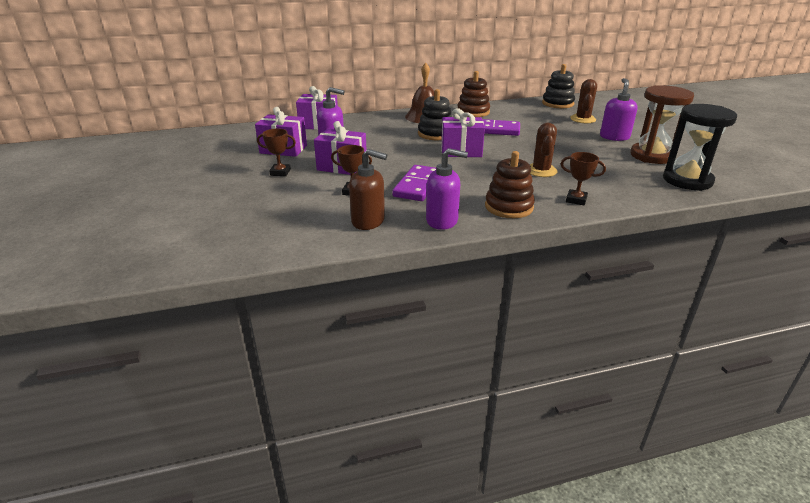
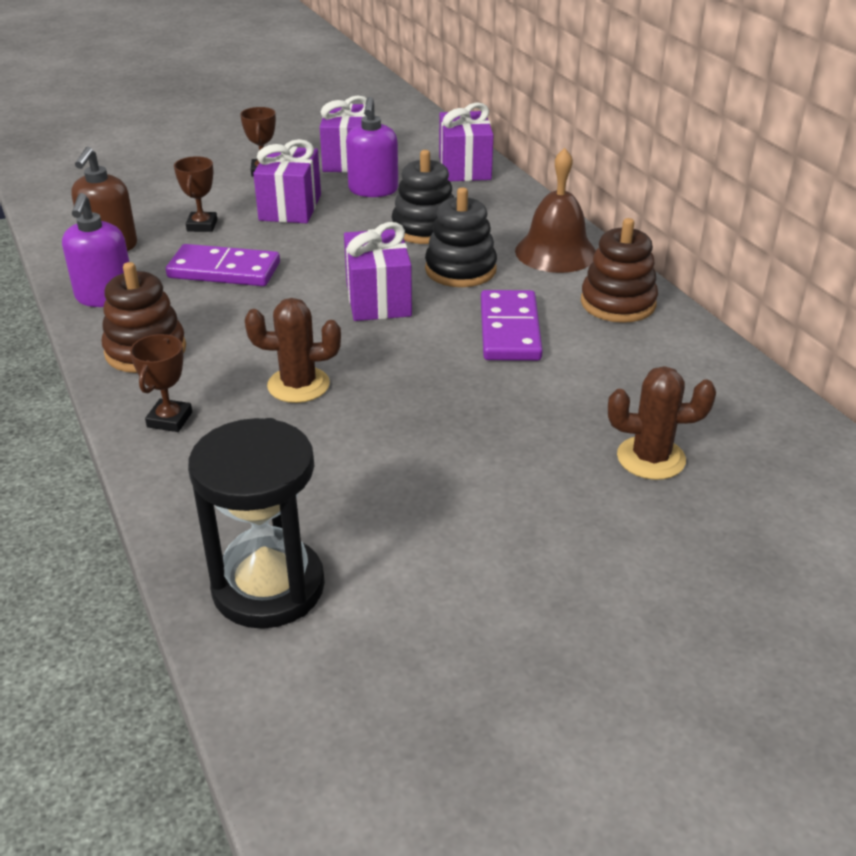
camera: 80 degrees right, 5 degrees up
black stacking toy [542,64,575,108] -> black stacking toy moved to [392,150,454,244]
purple soap dispenser [600,78,637,141] -> none
brown hourglass [630,85,694,164] -> none

